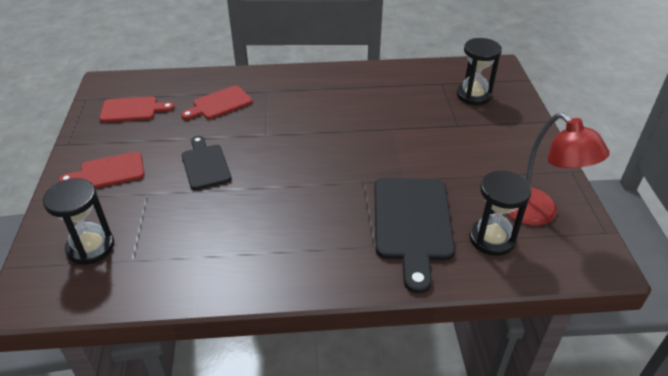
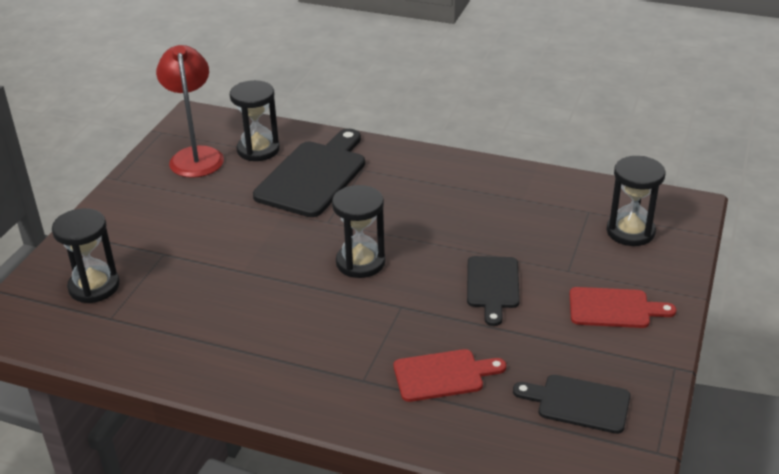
camera: 155 degrees left, 5 degrees down
red cutting board [99,96,175,122] -> black cutting board [513,375,630,434]
none -> black hourglass [332,185,385,278]

